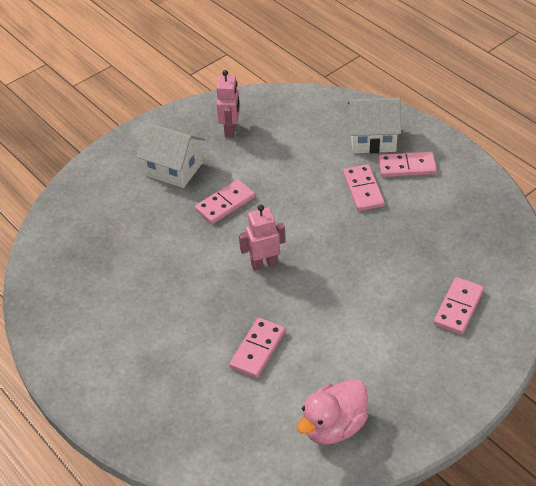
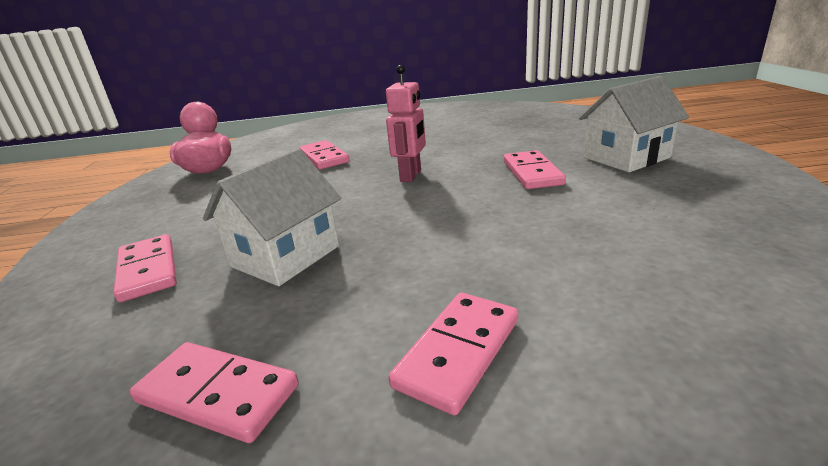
camera: 125 degrees right, 20 degrees down
pink robot [216,70,240,138] -> none
pink domino [343,164,385,211] -> pink domino moved to [130,342,299,443]
white house [348,98,401,153] -> white house moved to [203,148,341,286]

